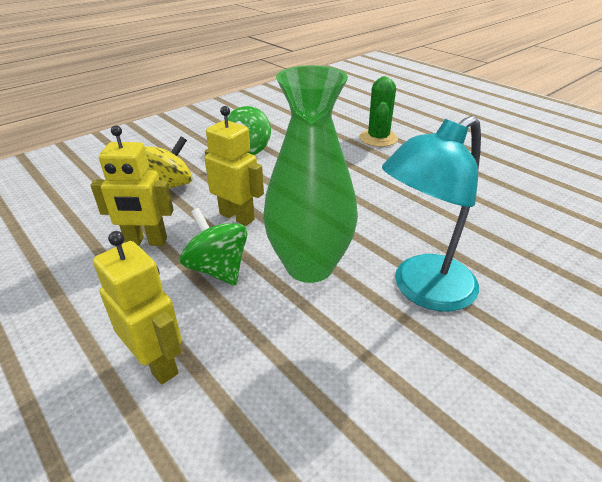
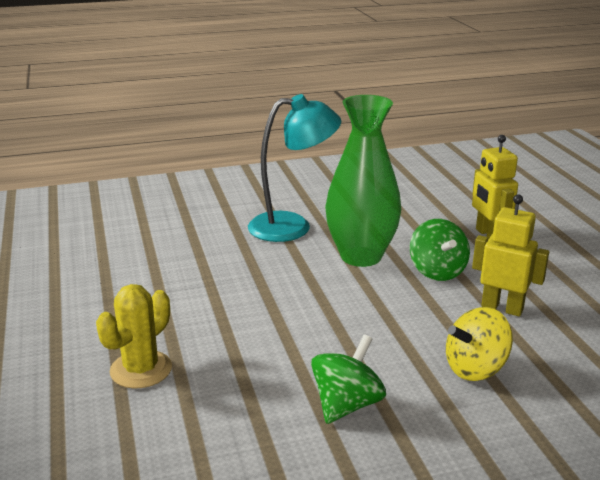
camera: 155 degrees left, 10 degrees down
yellow robot [204,106,264,226] -> none
green cactus [359,76,398,147] -> yellow cactus [96,284,172,389]

